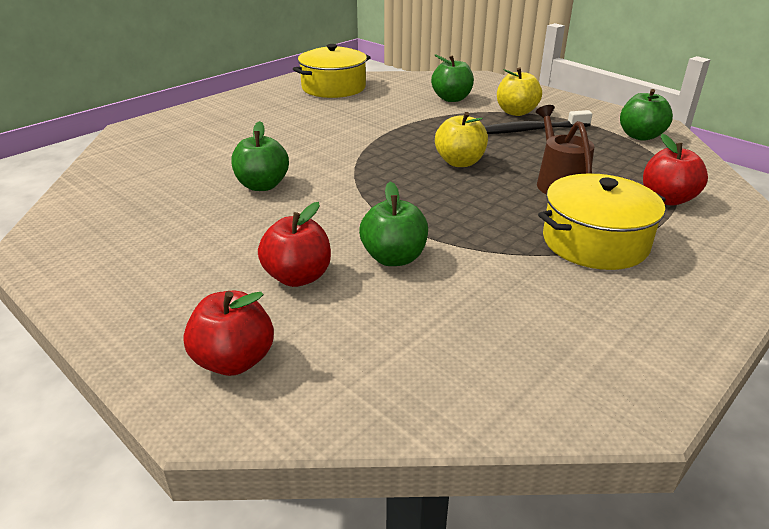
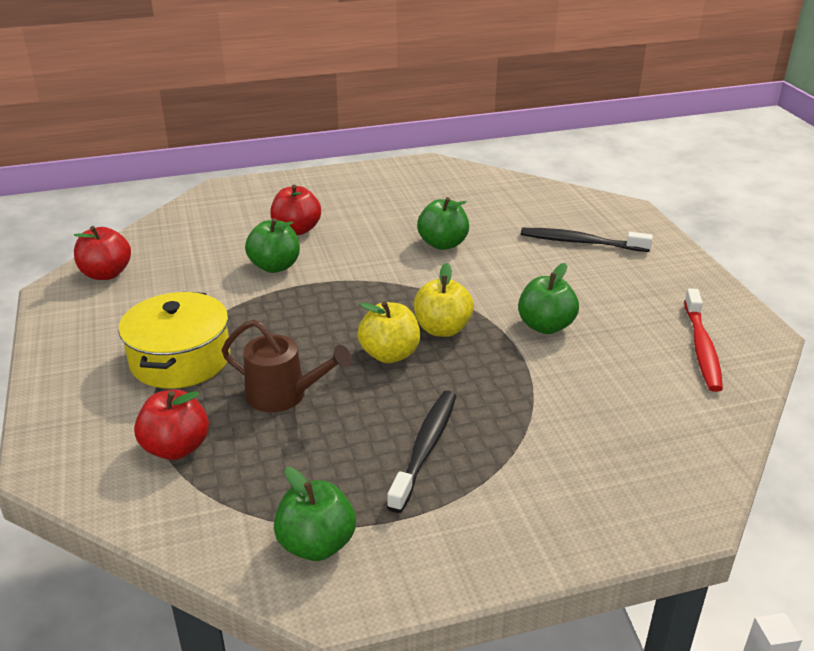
camera: 120 degrees right, 0 degrees up
red apple [183,290,274,376] -> red apple moved to [74,226,131,280]
yellow pot [293,44,371,98] -> red toothbrush [684,288,723,392]
green apple [431,55,474,102] -> green apple moved to [518,263,579,334]
yellow apple [497,67,542,116] -> yellow apple moved to [414,263,474,337]
none -> black toothbrush [521,228,653,252]

